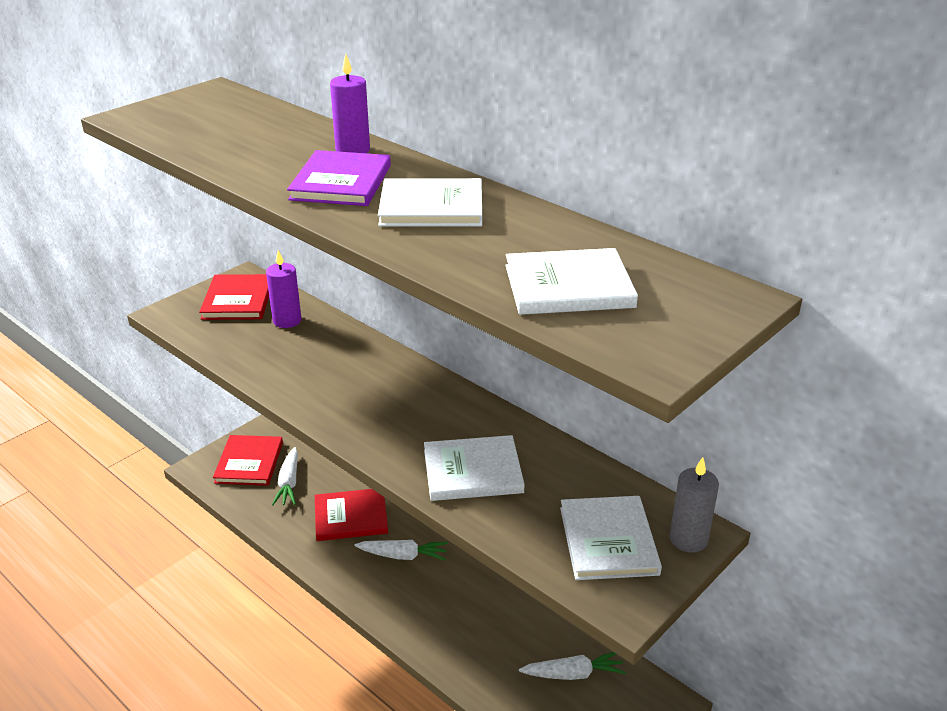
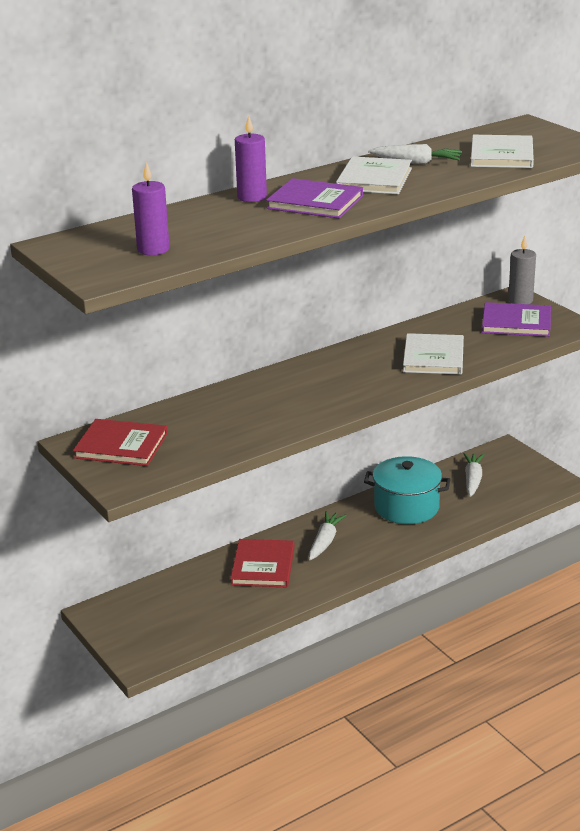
camera: 75 degrees left, 5 degrees down
red book [213,435,283,486] -> none
purple candle [266,250,302,328] -> purple candle moved to [132,162,170,255]
white carrot [272,447,298,505] -> white carrot moved to [368,144,462,165]
white book [560,496,662,580] -> purple book [482,302,551,337]
none -> turquoise pot [364,456,451,524]

